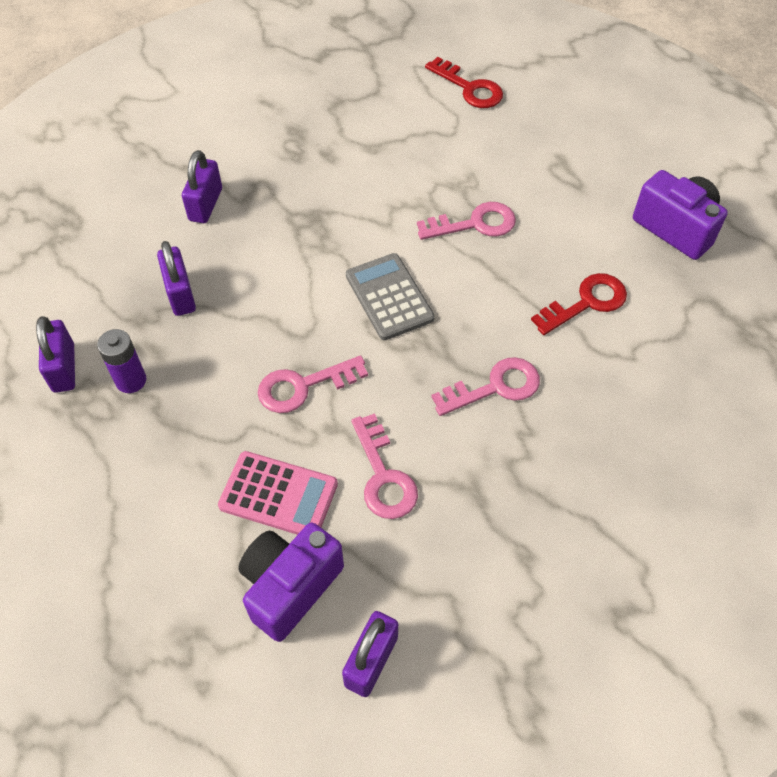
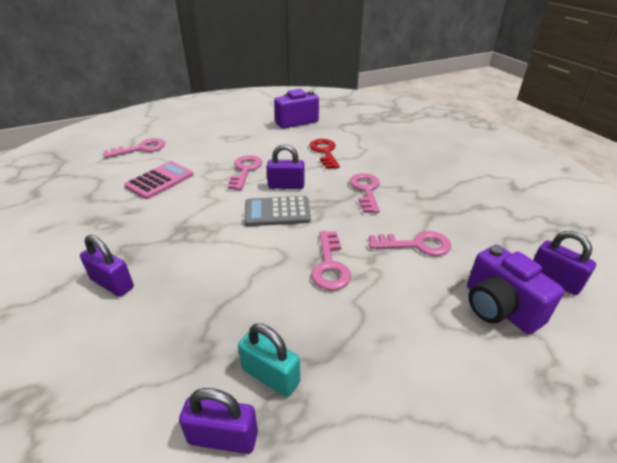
camera: 70 degrees left, 20 degrees down
purple battery [97,329,146,393] -> turquoise padlock [238,324,300,397]
purple padlock [157,241,196,316] -> purple padlock moved to [266,144,305,189]
pink calculator [218,451,338,535] -> pink calculator moved to [124,161,193,199]
red key [425,57,503,108] -> pink key [103,138,165,158]

